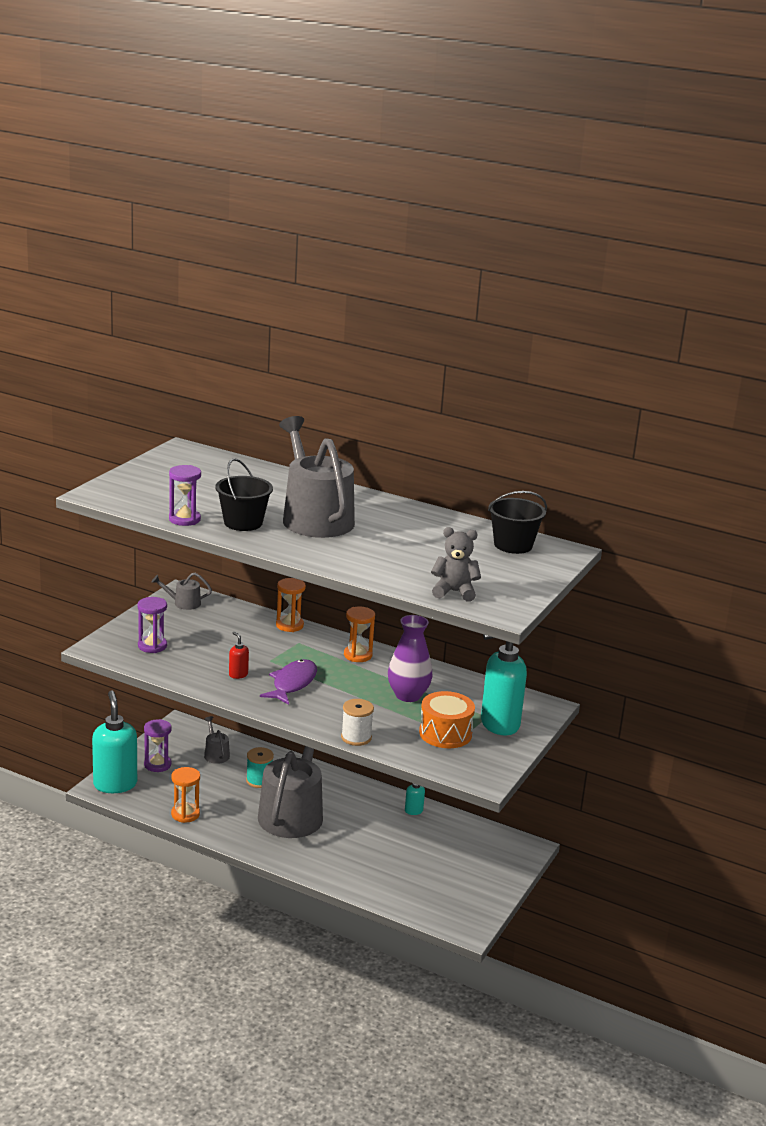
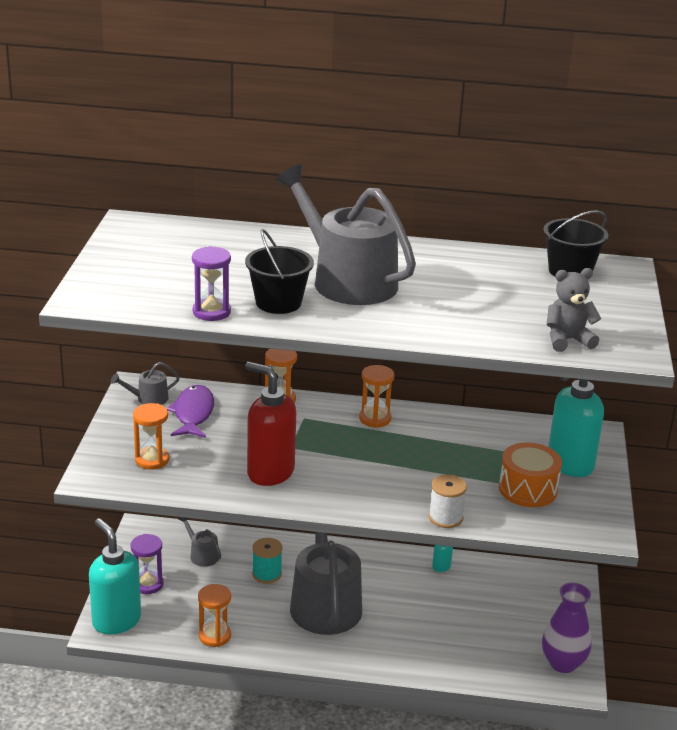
camera: 20 degrees left, 5 degrees up
purple hourglass [138,597,167,653] -> orange hourglass [133,403,169,470]
red soap dispenser [229,631,249,679] -> red soap dispenser [245,362,296,486], size x2.31
purple fish [260,659,317,705] -> purple fish moved to [166,385,214,438]
purple vase [388,615,433,702] -> purple vase moved to [542,583,592,673]

